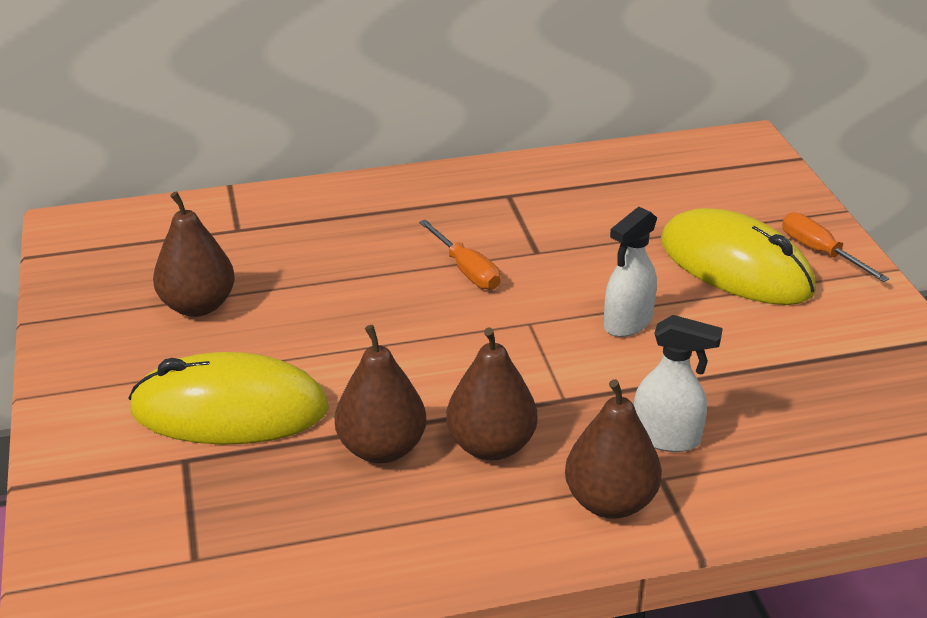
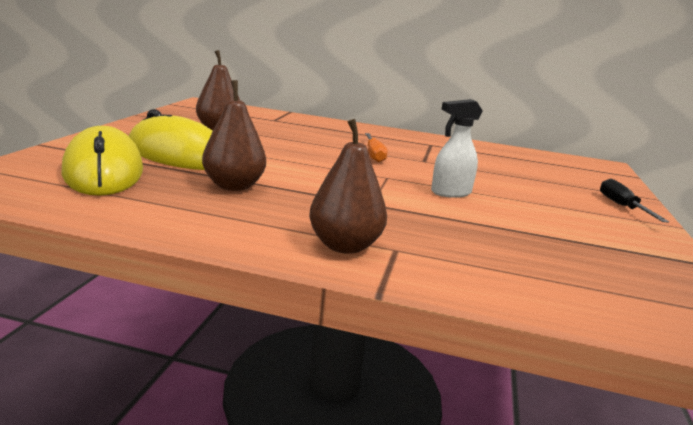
camera: 25 degrees right, 15 degrees down
brown pear [446,327,537,461] -> none
white spray bottle [634,315,723,452] -> none
yellow mouse [661,208,816,305] -> yellow mouse moved to [61,126,143,196]
orange screwdriver [782,212,889,282] -> black screwdriver [600,179,669,222]

